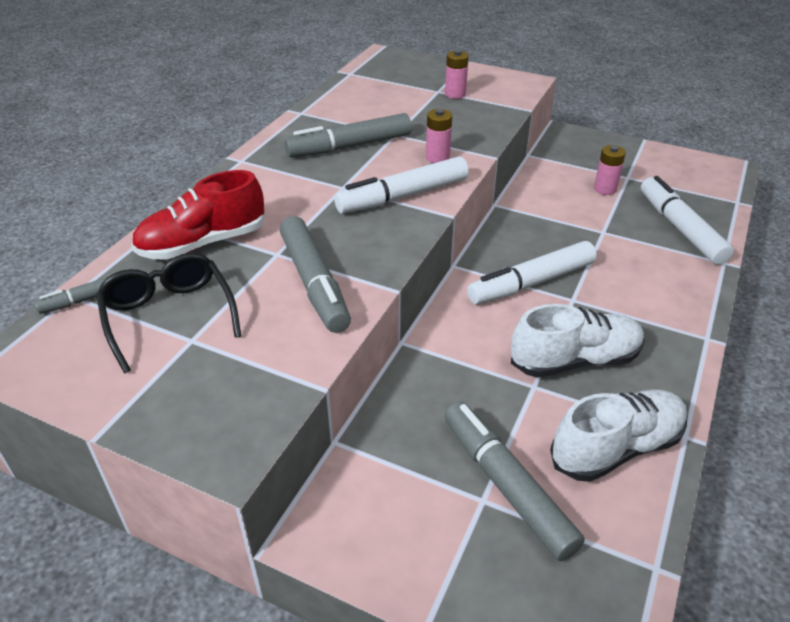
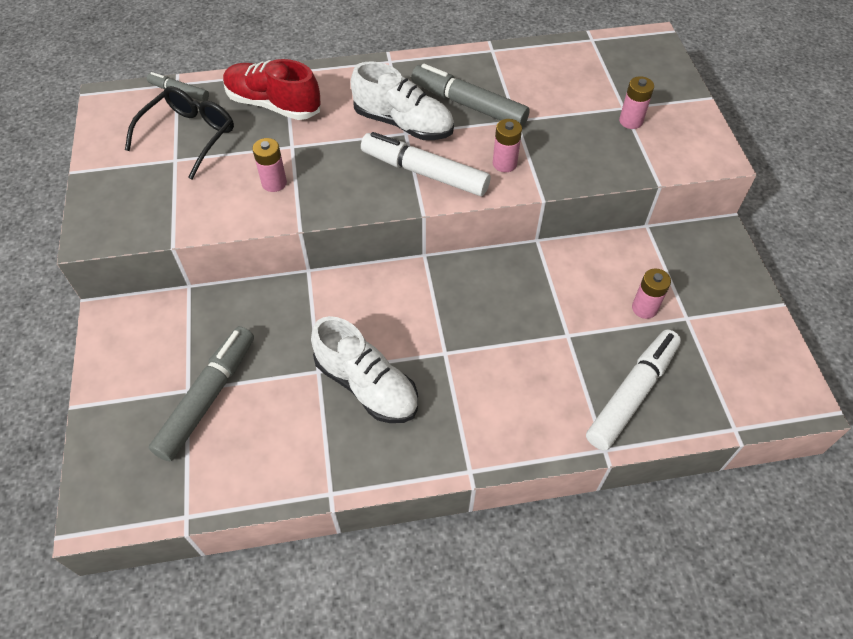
camera: 55 degrees right, 15 degrees up
grey marker [279,216,351,333] -> pink battery [252,138,287,192]
white marker [467,241,597,304] -> none
white shoe [550,389,688,482] -> white shoe moved to [351,61,454,140]

